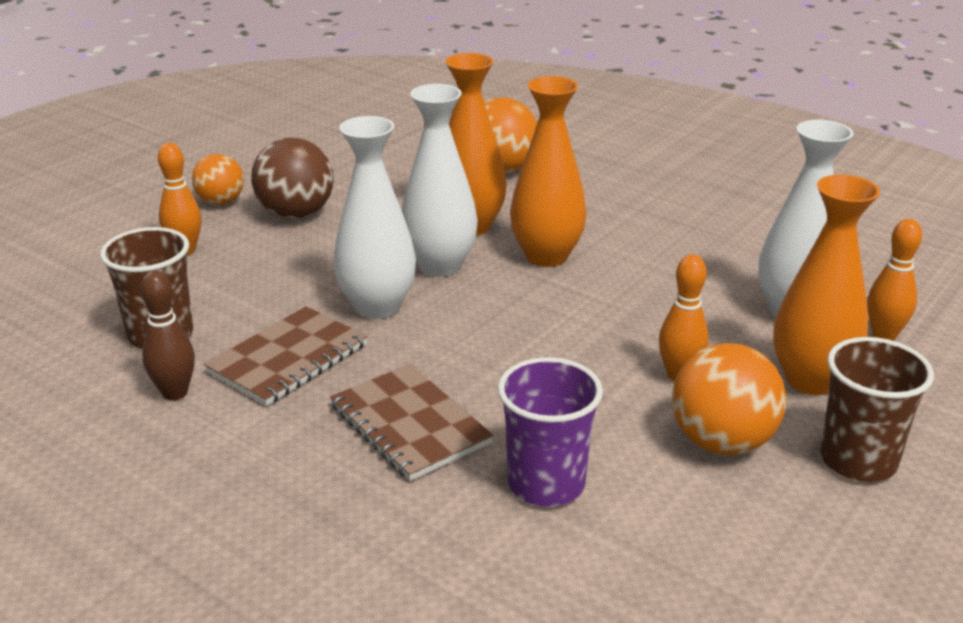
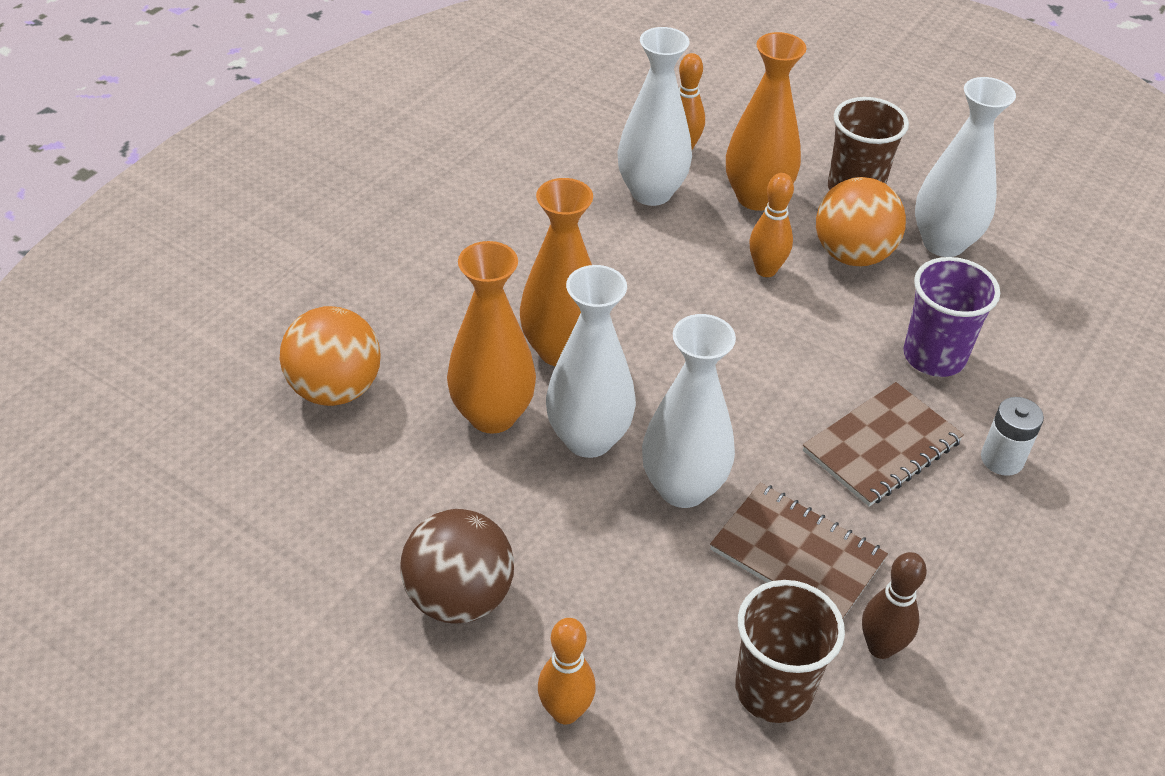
camera: 95 degrees left, 15 degrees up
orange ball [192,154,244,205] -> none
none -> white vase [915,77,1016,257]
none -> white battery [981,397,1044,476]

